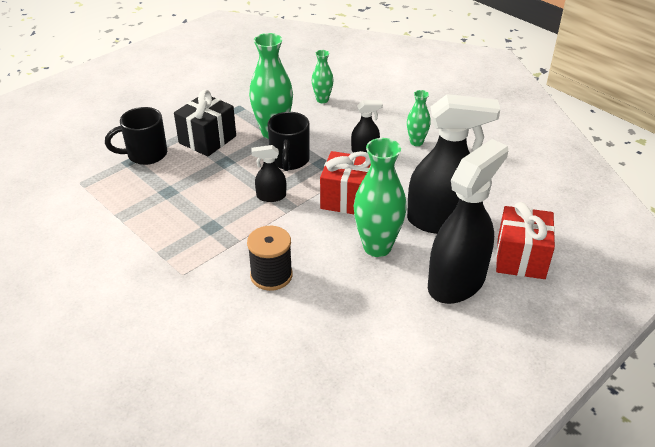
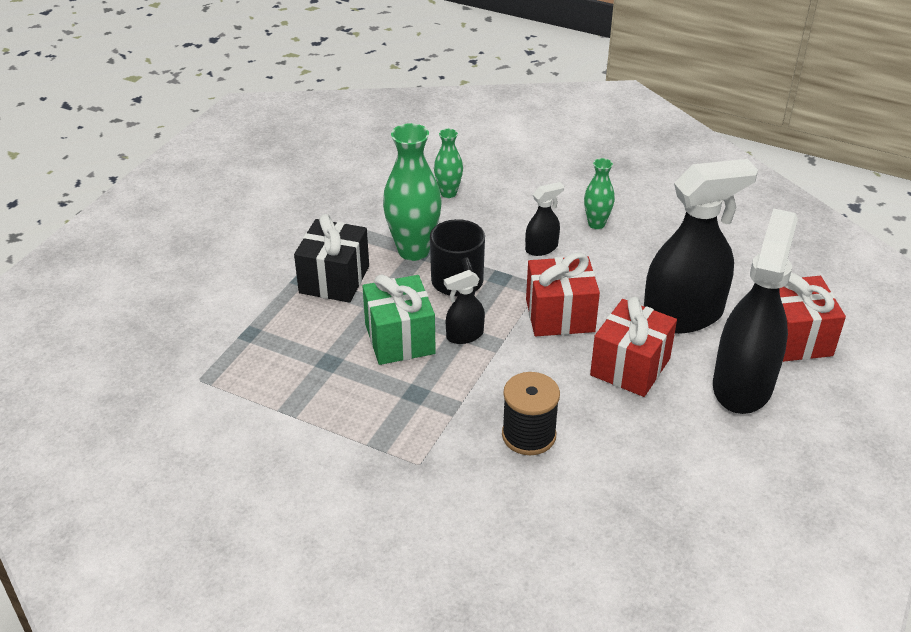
camera: 20 degrees left, 0 degrees up
black mug [105,107,167,165] -> none
green vase [354,138,407,257] -> red gift [590,297,677,397]
none -> green gift [362,275,436,365]

